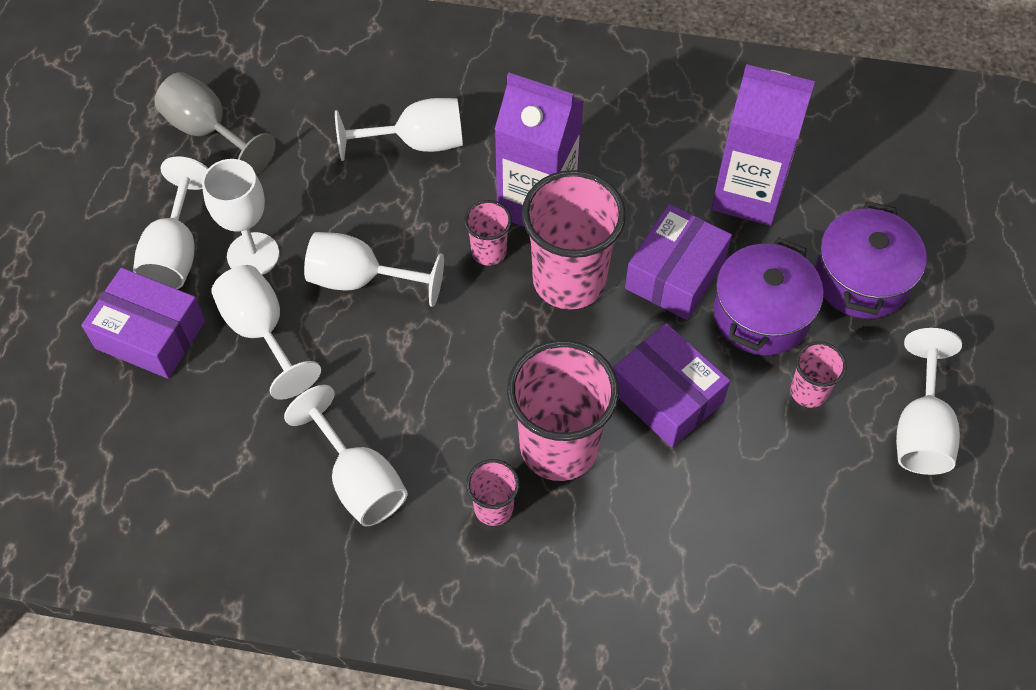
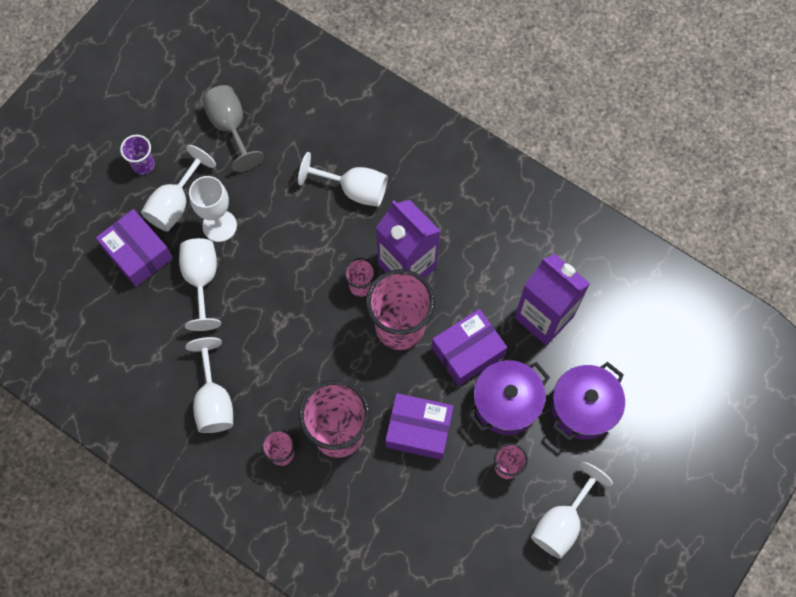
camera: 25 degrees right, 10 degrees up
white goblet [304,232,444,307] -> none
purple box [613,323,730,448] -> purple box turned 60 degrees counterclockwise [385,393,454,460]
none -> purple cup [120,135,155,175]

